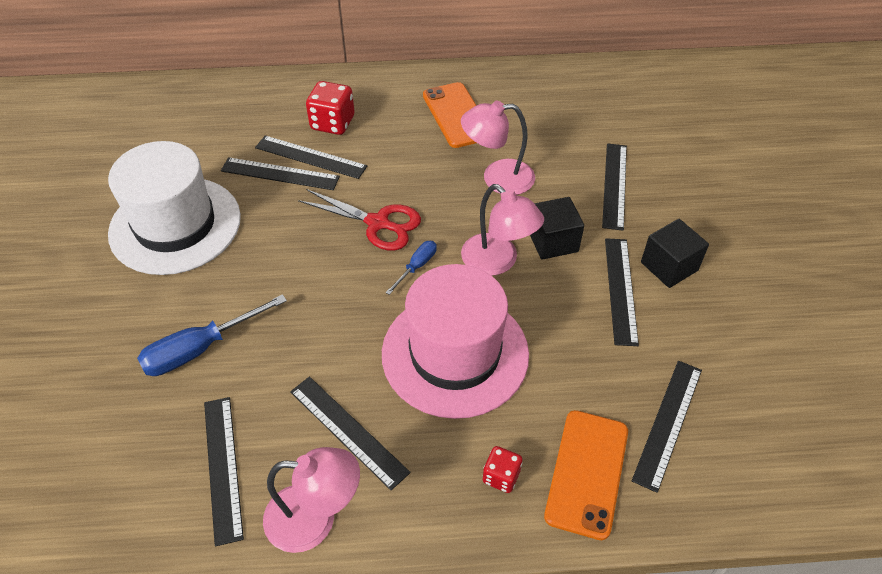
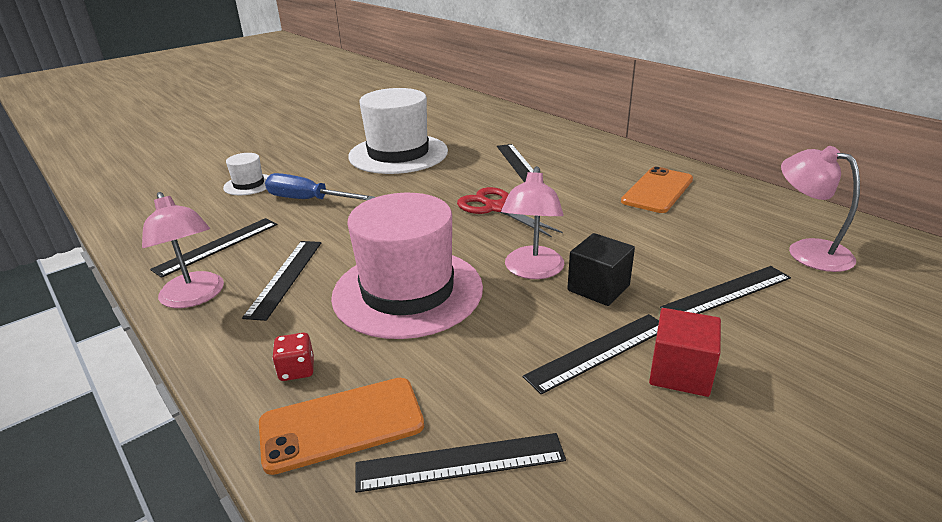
camera: 55 degrees right, 20 degrees down
black ruler [221,157,340,190] -> none
red scissors [298,189,421,251] -> red scissors turned 150 degrees clockwise [457,187,563,238]
red dice [306,81,355,135] -> none
blue screwdriver [385,241,437,295] -> none
pink lamp [461,101,535,195] -> pink lamp moved to [781,146,860,272]
black cube [641,219,709,288] -> red cube [649,308,721,397]
none -> white hat [223,153,269,195]

